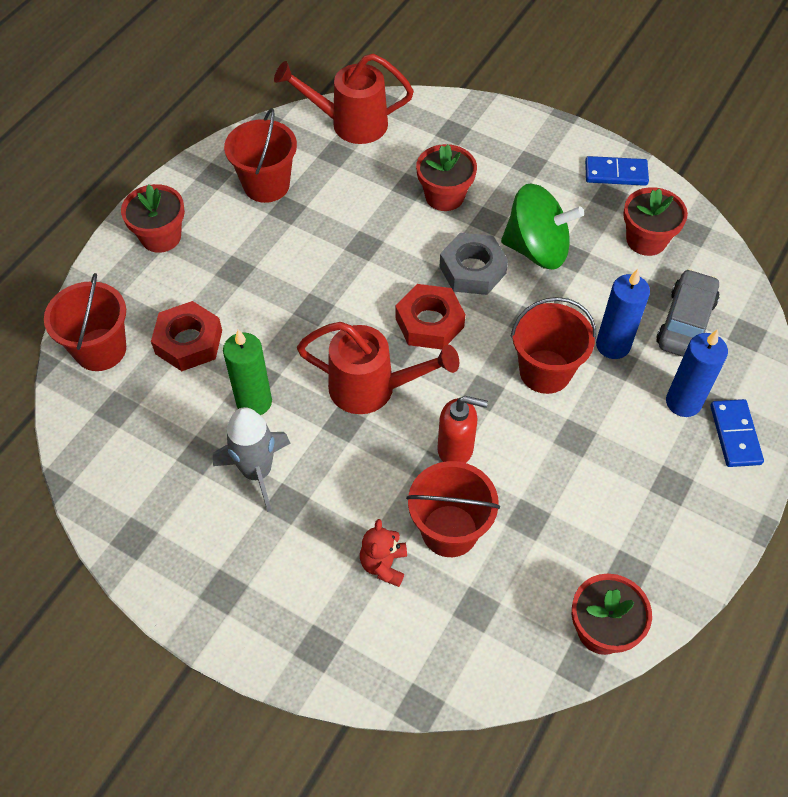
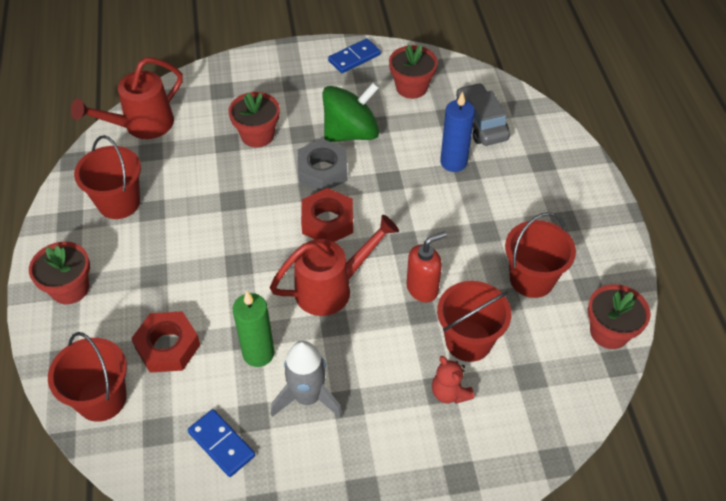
camera: 40 degrees left, 5 degrees down
red bucket [511,297,596,394] -> red bucket moved to [505,212,576,298]
blue candle [666,329,728,417] -> none
blue domino [710,399,764,467] -> blue domino moved to [188,409,255,477]

